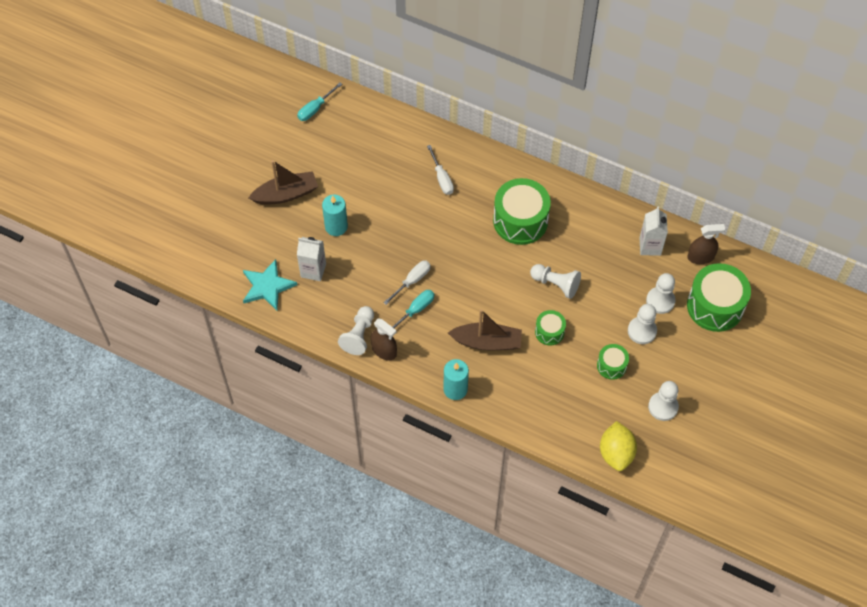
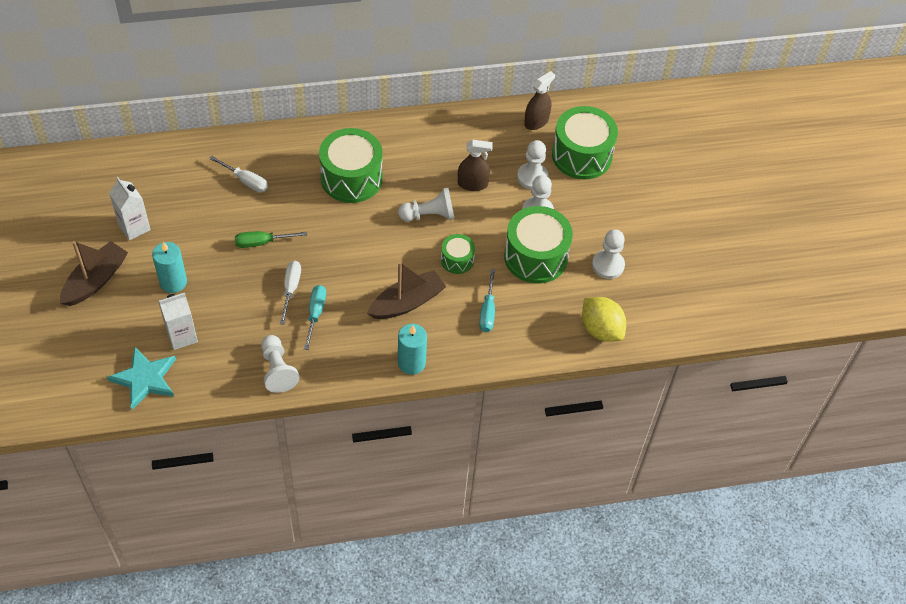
camera: 40 degrees left, 5 degrees down
turquoise screwdriver [297,82,342,121] -> turquoise screwdriver moved to [479,269,495,332]
brown spray bottle [371,318,397,360] -> brown spray bottle moved to [458,140,493,191]
green drum [597,344,629,380] -> green drum [504,206,573,283], size x1.94
white carton [640,206,668,256] -> white carton moved to [109,177,151,240]
none -> green screwdriver [235,231,307,248]

